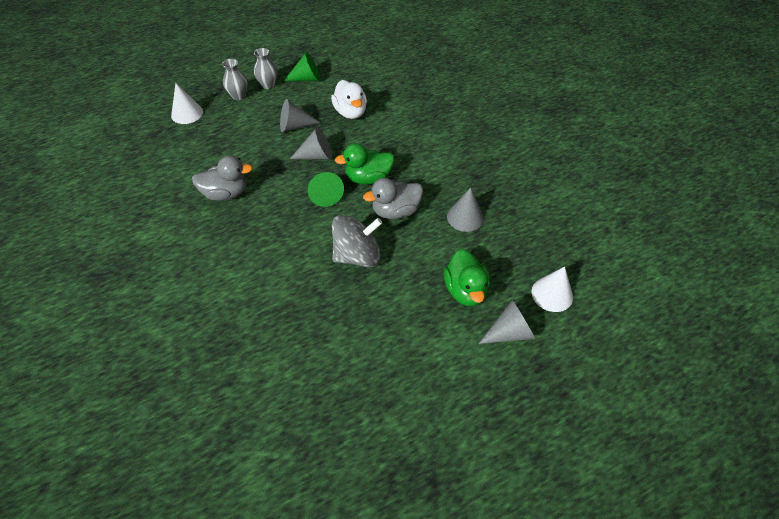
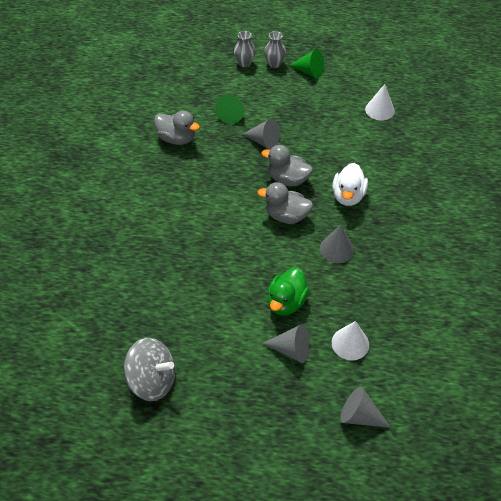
camera: 35 degrees right, 0 degrees up
white cone [171,83,203,124] -> white cone moved to [365,84,395,120]
grey cone [280,99,321,132] -> grey cone moved to [340,386,391,428]
green cone [308,172,344,207] -> green cone moved to [215,95,244,124]
white duck [331,80,367,119] -> white duck moved to [332,163,368,206]
grey spinning top [332,215,382,267] -> grey spinning top moved to [124,338,175,401]
green duck [335,143,394,185] -> grey duck [261,145,313,187]

